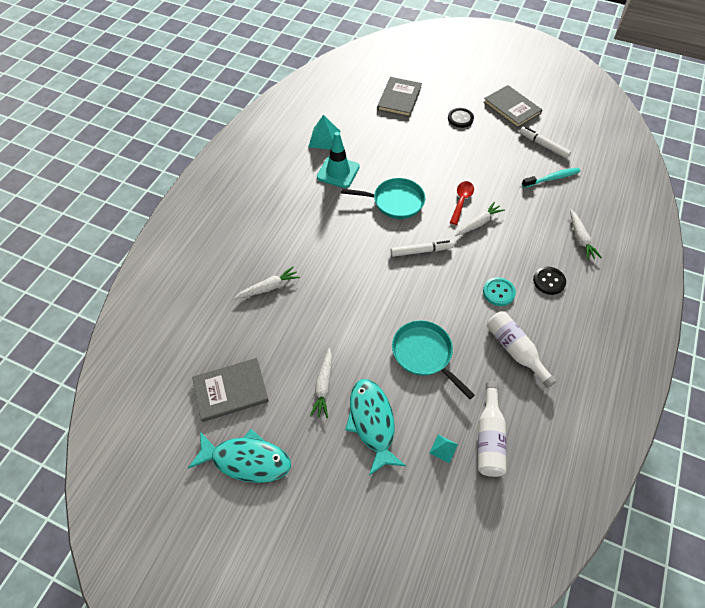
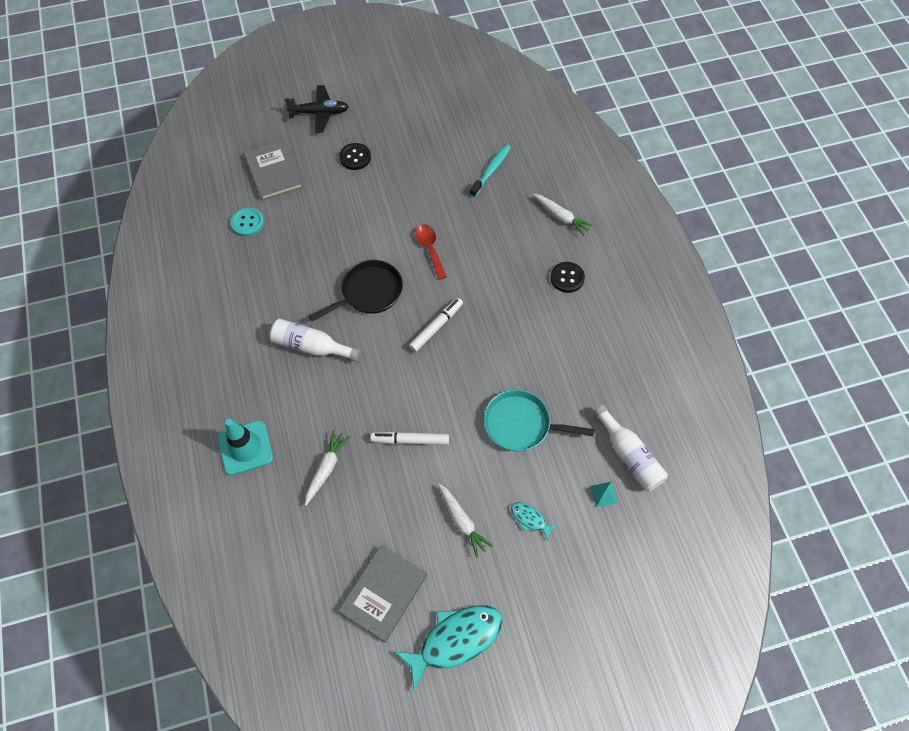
camera: 40 degrees left, 5 degrees up
turquoise pyramid [308,115,341,150] -> none
turquoise traffic cone [317,132,360,188] -> turquoise traffic cone moved to [218,419,273,475]
turquoise pan [341,178,425,219] -> black pan [309,260,403,321]
turquoise fish [345,379,406,476] -> turquoise fish [511,502,557,541], size x0.47
white carrot [455,201,505,236] -> none
grey book [483,85,542,128] -> none
turquoise button [483,277,516,306] -> turquoise button moved to [230,207,264,237]
white bottle [487,311,557,388] -> white bottle moved to [269,318,360,361]
white marker [520,127,571,158] -> white marker moved to [370,431,449,445]
none -> black plane [284,85,349,133]

